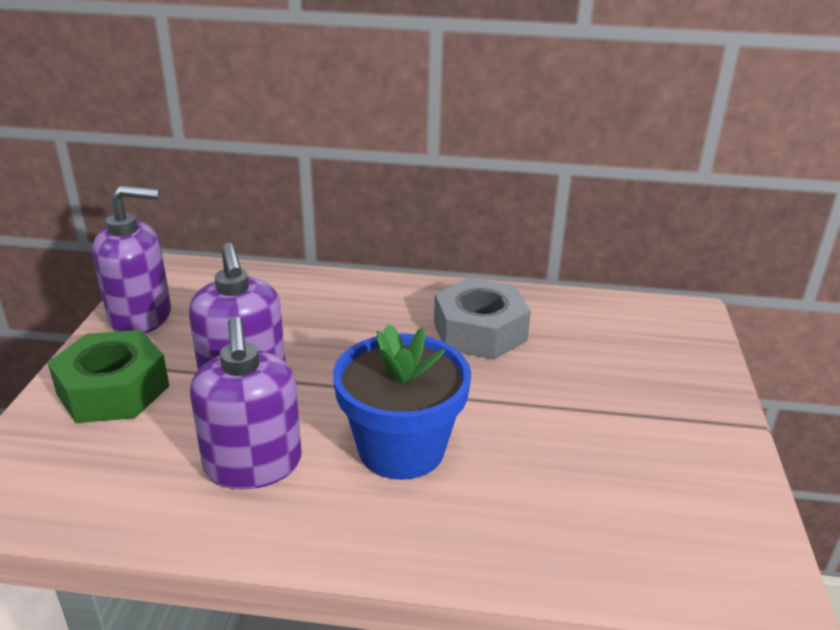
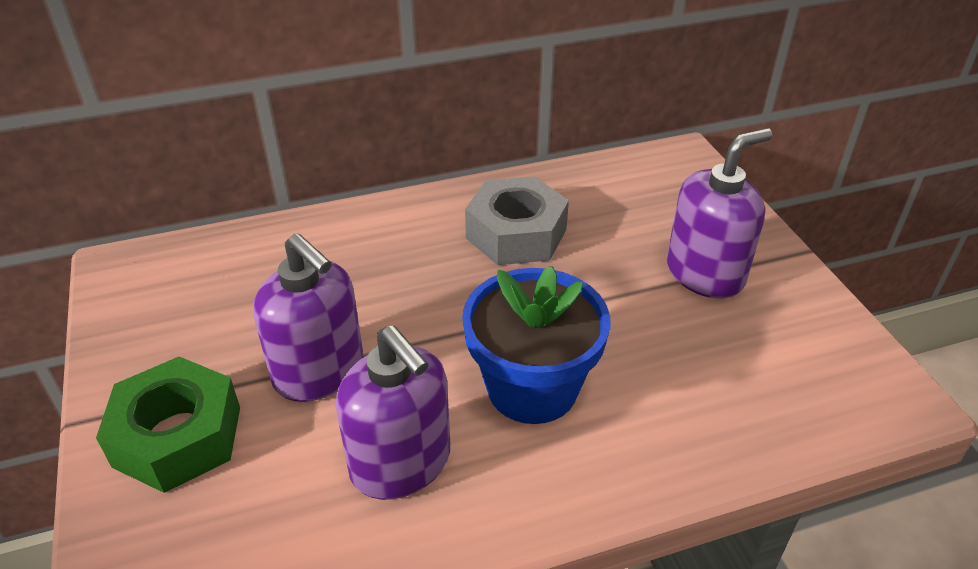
camera: 25 degrees left, 10 degrees up
purple soap dispenser [92,185,171,333] -> purple soap dispenser moved to [667,128,772,299]

